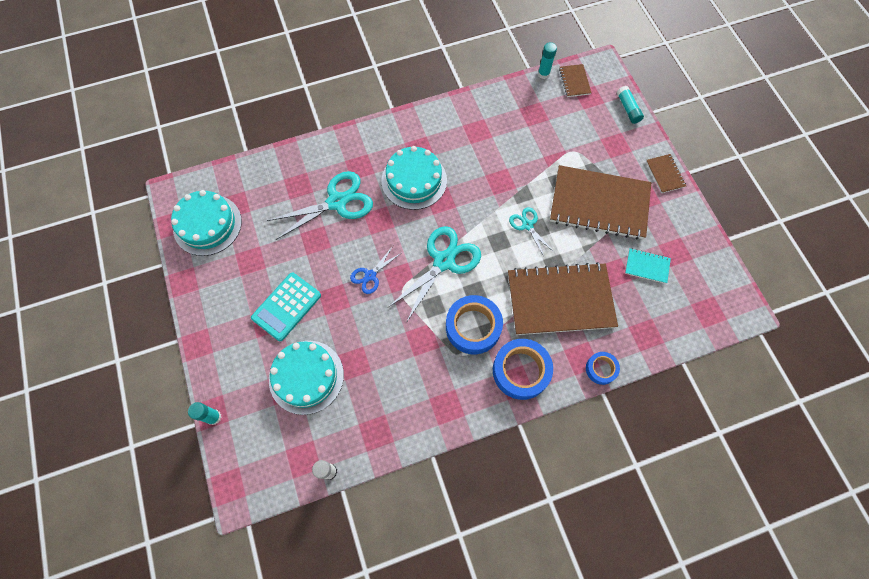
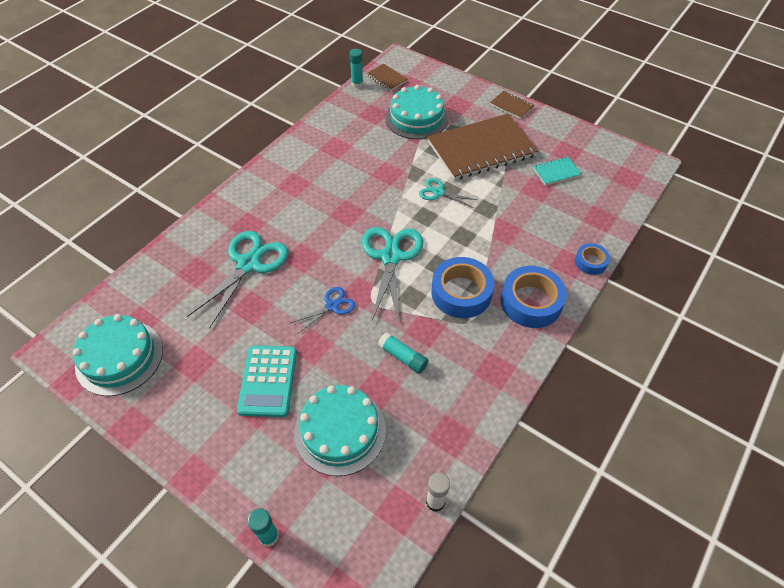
camera: 35 degrees left, 15 degrees down
blue scissors [350,246,401,294] -> blue scissors turned 135 degrees counterclockwise [291,287,355,333]
turquoise cake [382,146,447,210] -> turquoise cake moved to [385,85,448,139]
brown notebook [508,262,618,335] -> none
turquoise glue stick [617,86,644,124] -> turquoise glue stick moved to [378,332,429,374]

